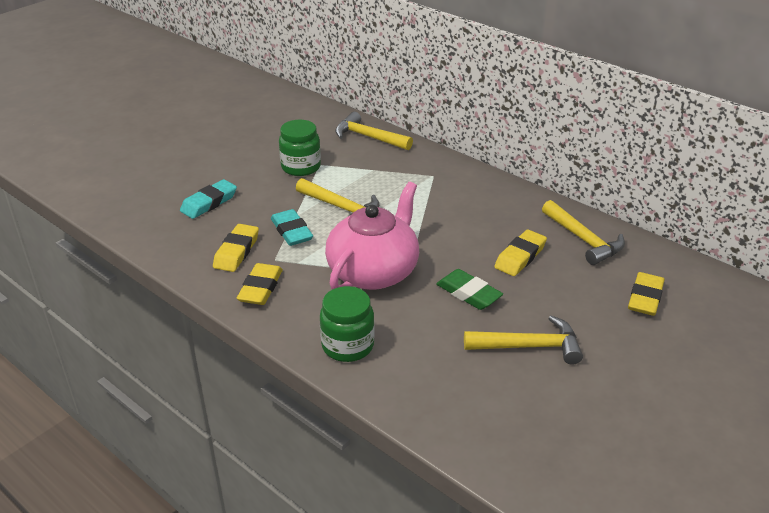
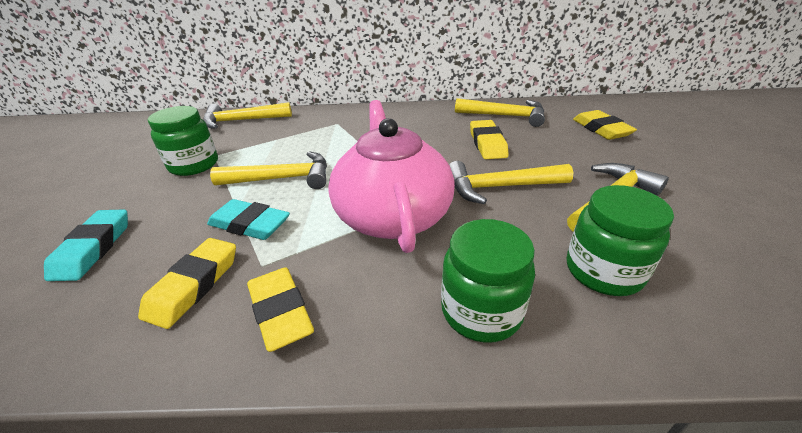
camera: 40 degrees left, 0 degrees up
yellow eraser [213,224,259,272] -> yellow eraser turned 45 degrees clockwise [138,238,236,329]
green eraser [436,269,503,310] -> yellow hammer [449,161,574,204]
none -> green jar [566,185,674,296]

